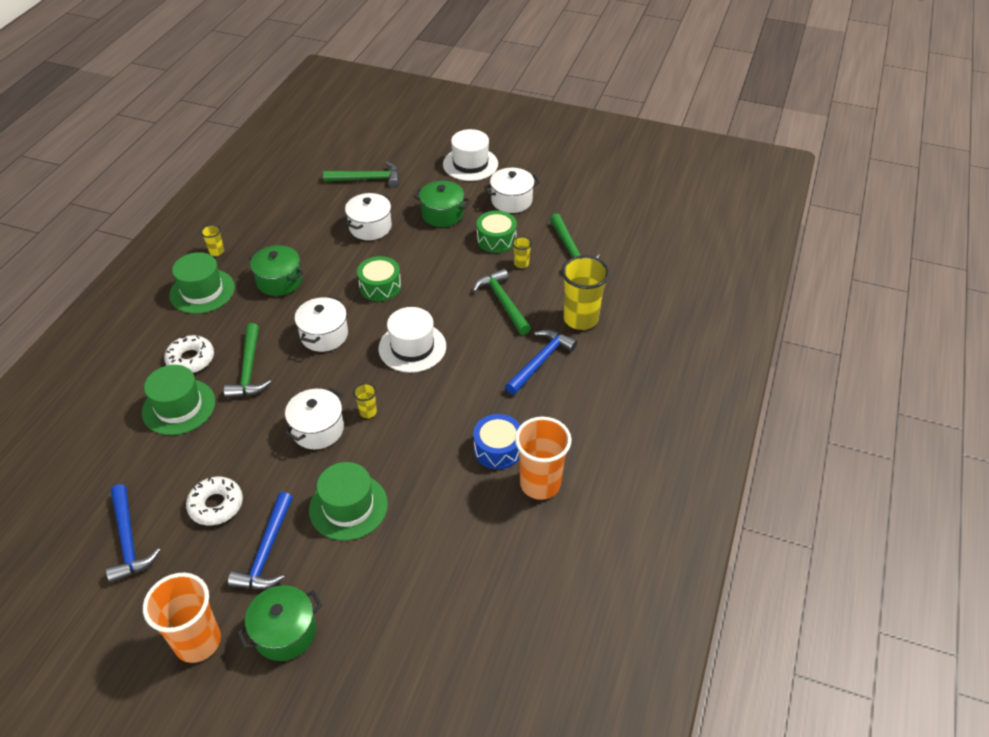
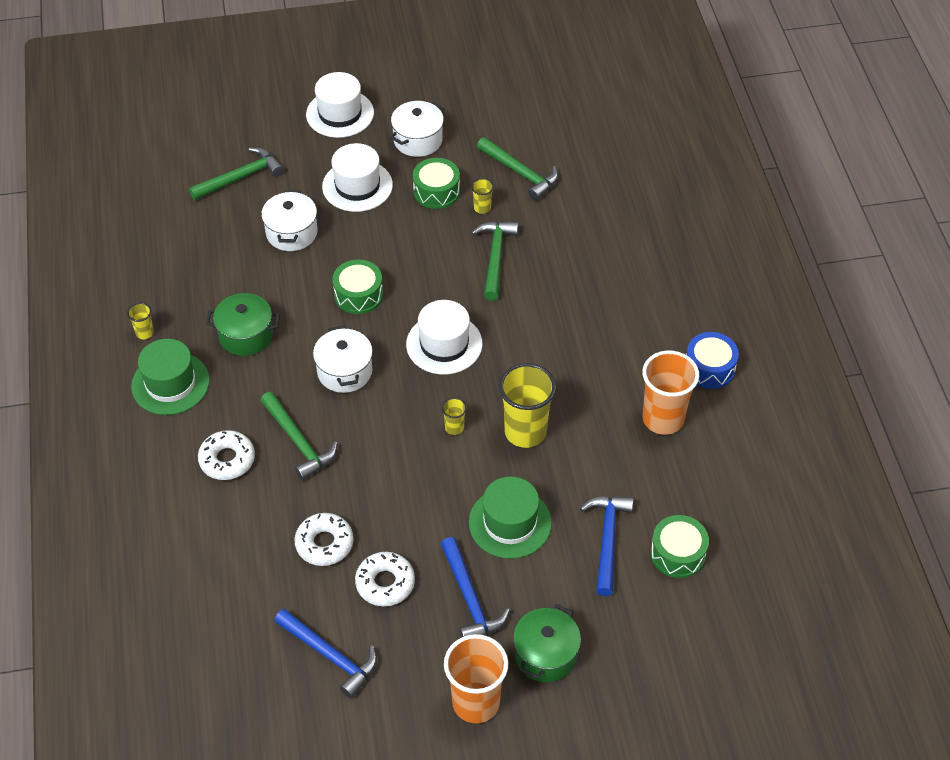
camera: 30 degrees left, 5 degrees up
green hat [142,365,215,435] -> none
white pot [285,388,344,449] -> none
green pot [413,181,470,227] -> white hat [322,143,393,212]
green hammer [473,269,531,335] -> green hammer turned 60 degrees clockwise [472,221,518,301]
blue drum [473,414,520,469] -> blue drum moved to [686,332,739,389]
blue hammer [505,329,577,395] -> blue hammer moved to [580,496,634,596]
yellow cup [562,255,610,330] -> yellow cup moved to [499,363,556,448]
none -> white donut [294,513,353,566]
none -> green drum [650,515,709,578]

